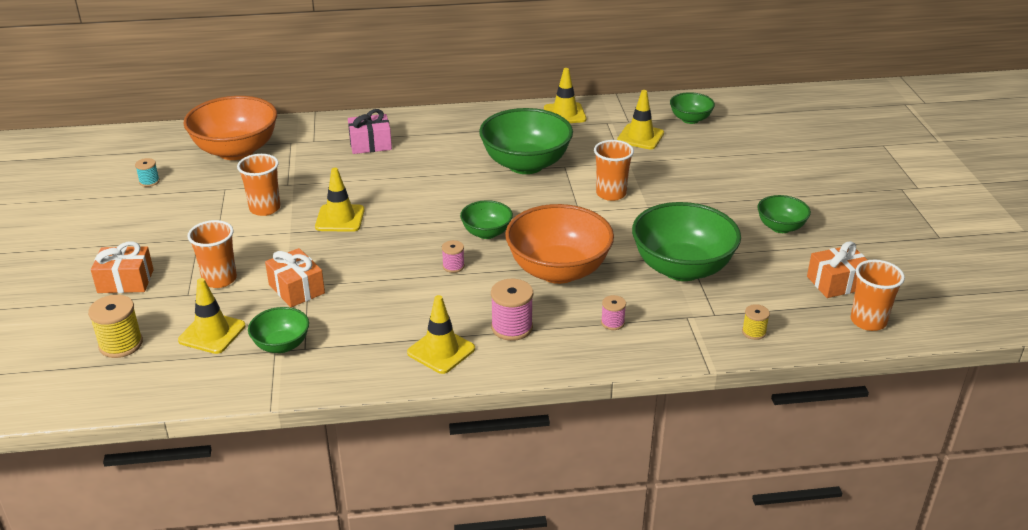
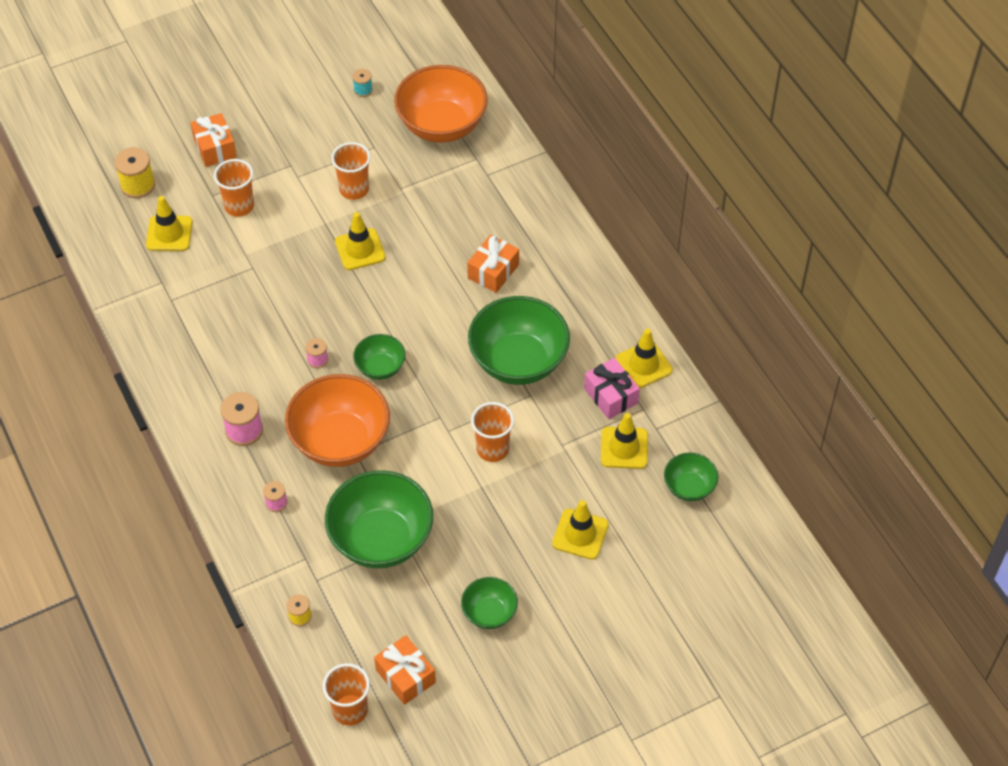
camera: 70 degrees right, 20 degrees up
green bowl [248,307,309,353] -> none
orange gift [265,248,325,307] -> orange gift moved to [467,235,519,293]
pink gift [348,109,392,154] -> pink gift moved to [584,358,640,419]
yellow traffic cone [407,295,475,374] -> yellow traffic cone moved to [552,500,609,560]

